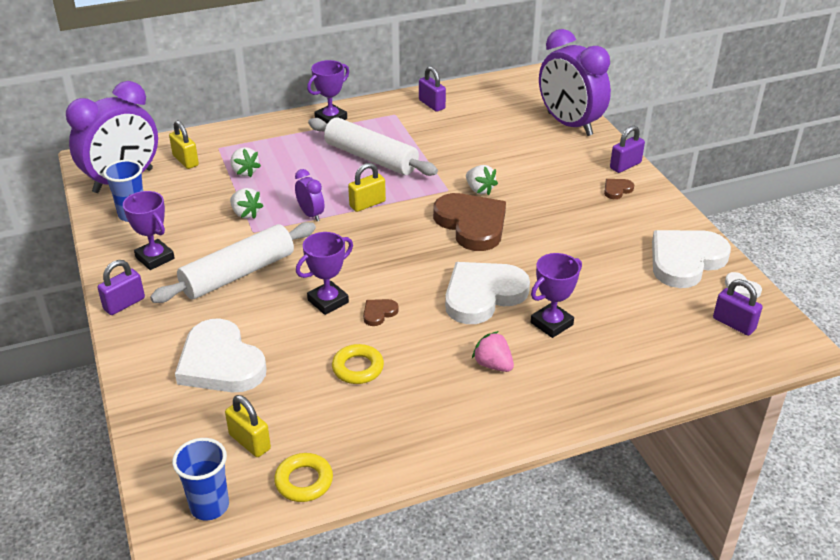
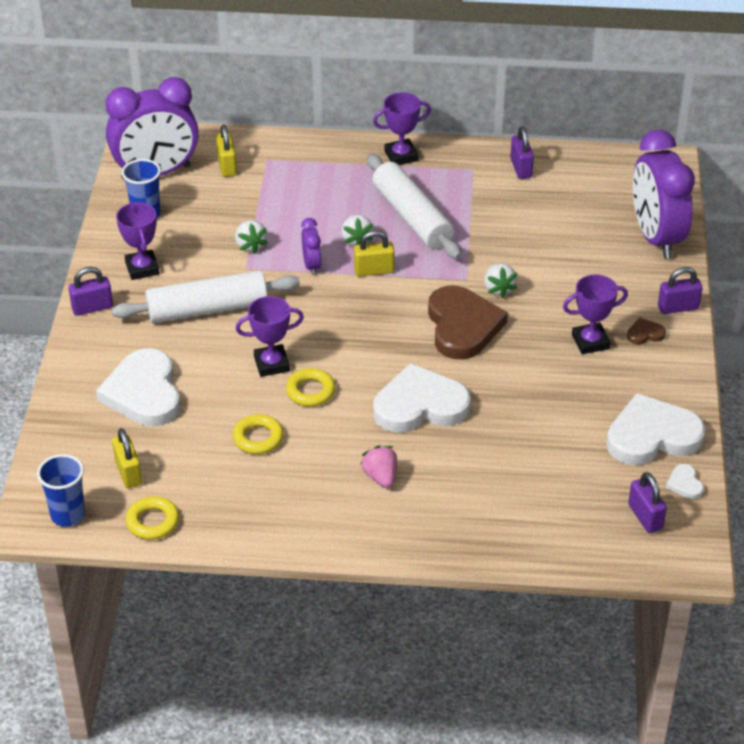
camera: 25 degrees right, 5 degrees up
white strawberry [231,147,261,177] -> white strawberry moved to [341,215,374,246]
brown heart [363,299,399,326] -> yellow ring [286,368,335,407]
purple trophy [531,253,582,338] -> purple trophy moved to [563,274,628,354]

